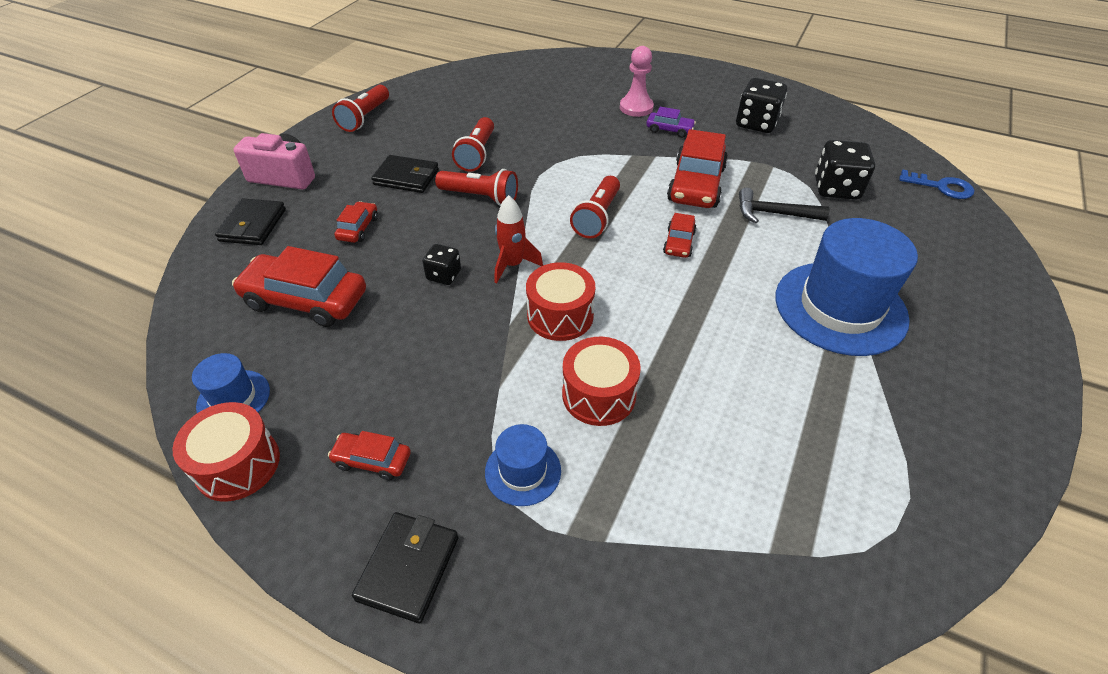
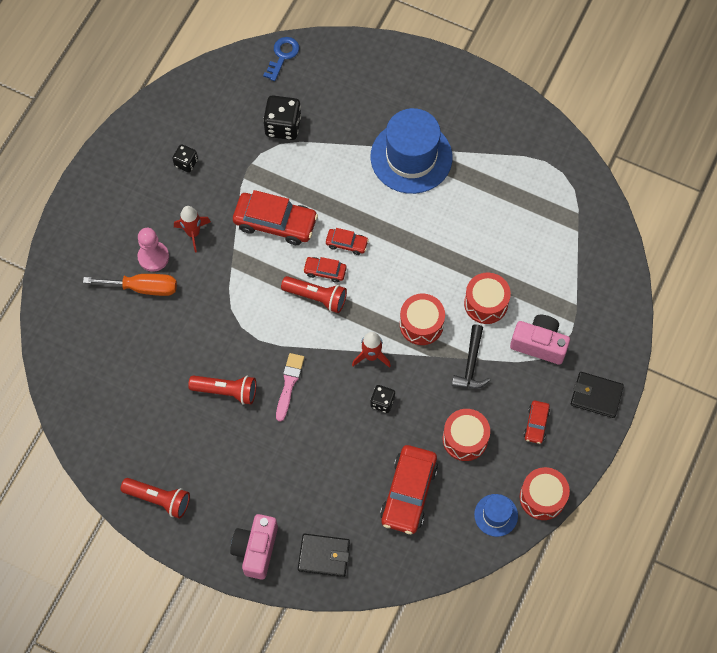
camera: 90 degrees left, 20 degrees up
red car [334,201,378,243] -> red car moved to [303,257,347,283]
black wallet [371,155,439,193] -> none
red flashlight [435,169,518,206] -> pink brush [276,353,304,422]
blue hat [485,424,561,506] -> pink camera [510,315,570,365]
purple car [646,107,696,138] -> red rocket [174,206,211,253]
black dice [736,78,787,133] -> black dice [172,144,198,173], size x0.58
black hammer [739,188,830,223] -> black hammer moved to [452,324,490,389]
none -> orange screwdriver [83,274,177,296]
none -> red drum [443,409,490,461]

